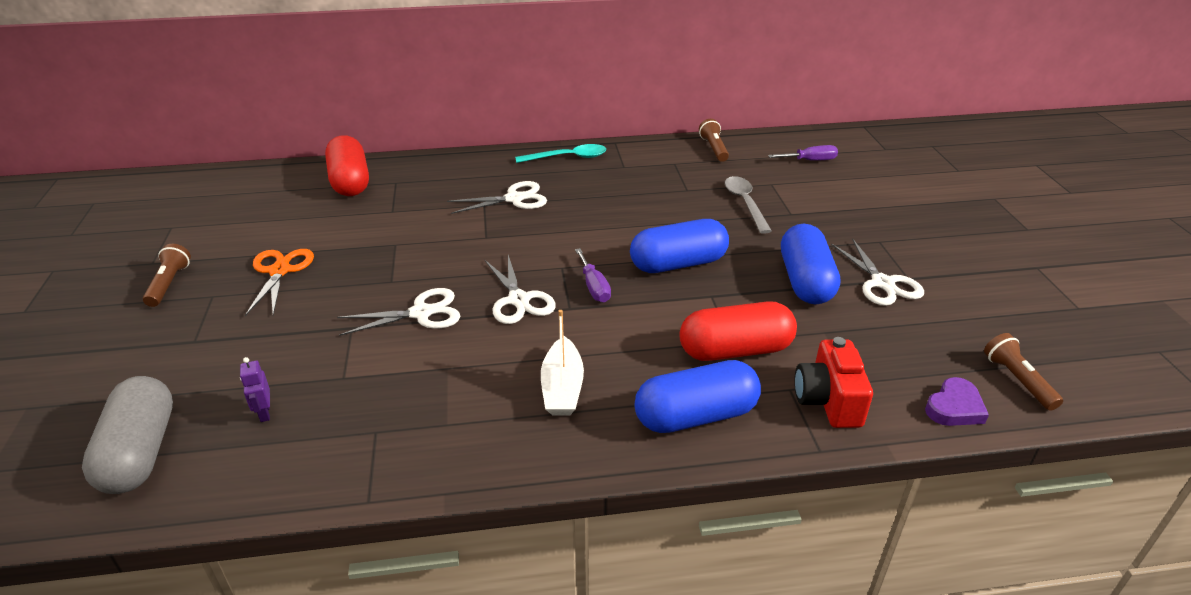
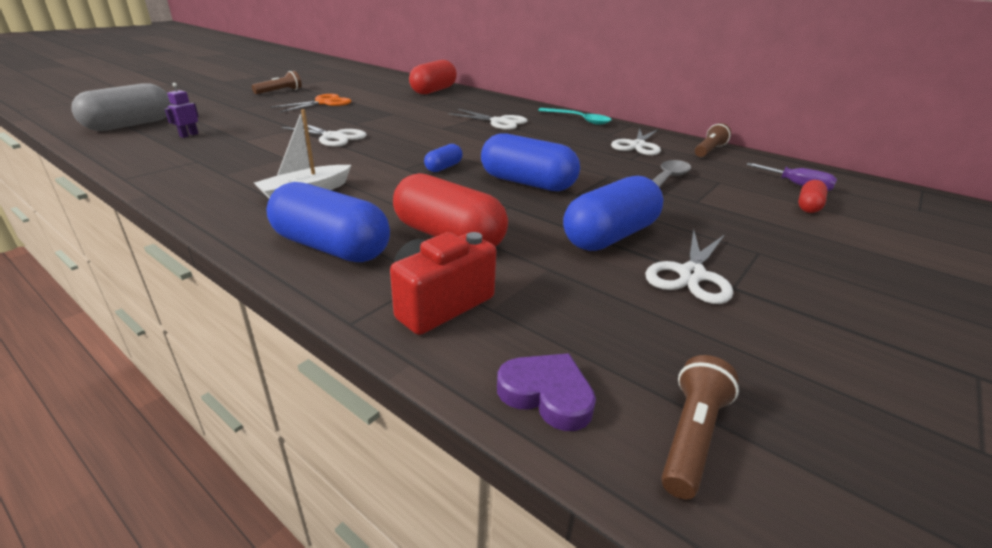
camera: 45 degrees right, 5 degrees down
white scissors [485,255,556,324] -> white scissors moved to [611,128,661,155]
purple screwdriver [575,248,611,303] -> blue capsule [424,144,463,172]
purple heart [925,377,989,426] -> purple heart turned 150 degrees counterclockwise [497,354,596,431]
none -> red capsule [798,180,828,213]

